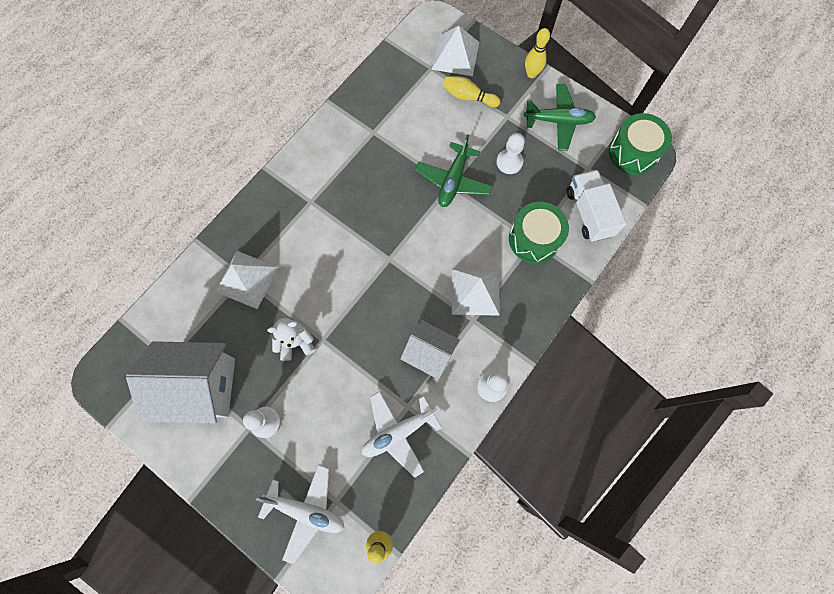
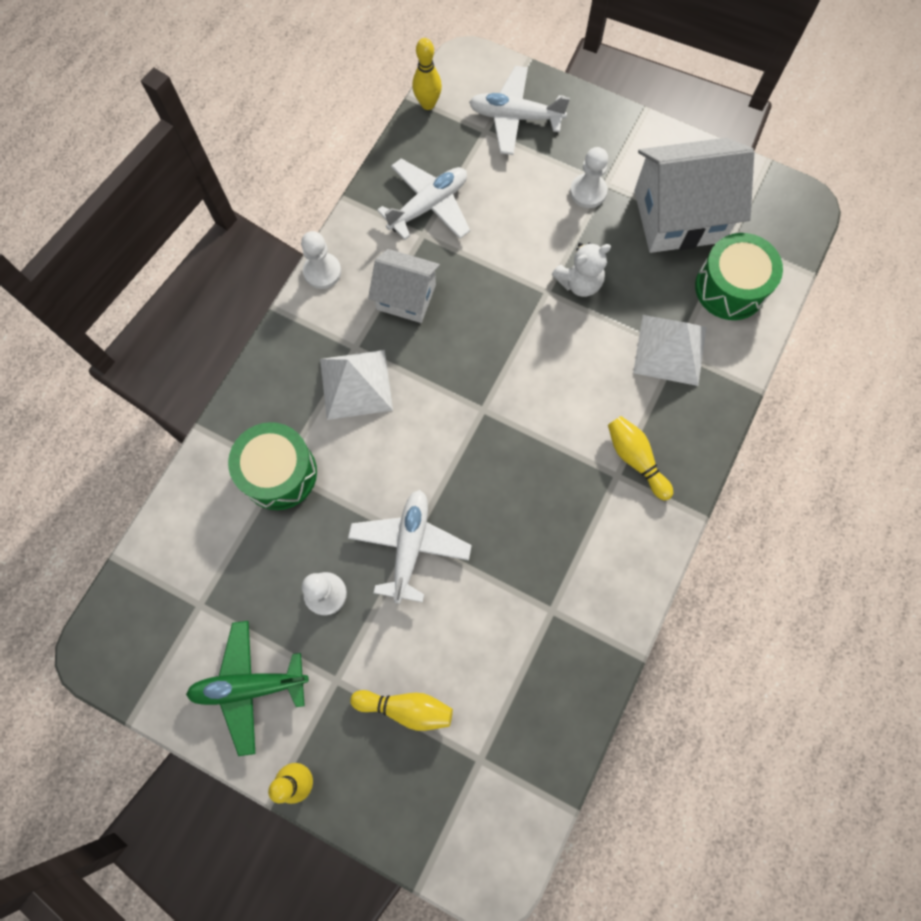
camera: 170 degrees right, 0 degrees up
green plane [415,134,493,207] -> white plane [348,490,472,604]
white pyramid [432,26,479,76] -> none
white truck [567,170,627,242] -> none
green drum [609,113,672,175] -> green drum moved to [695,233,783,320]
none -> yellow bowling pin [608,416,673,500]

